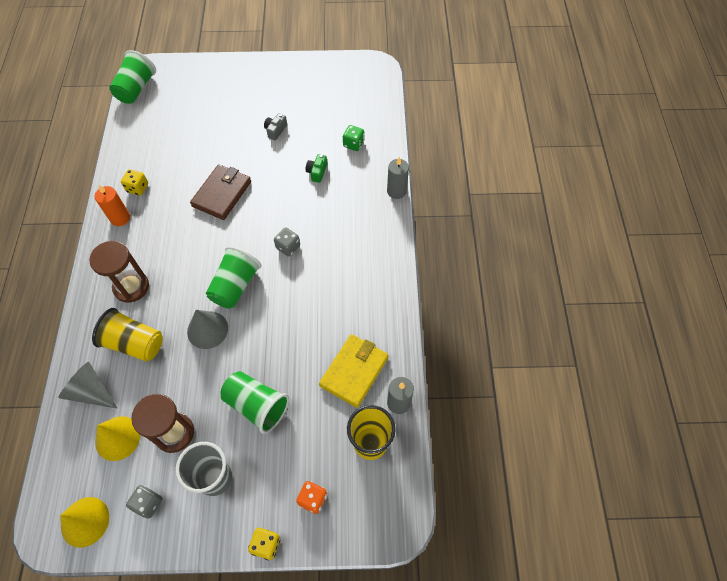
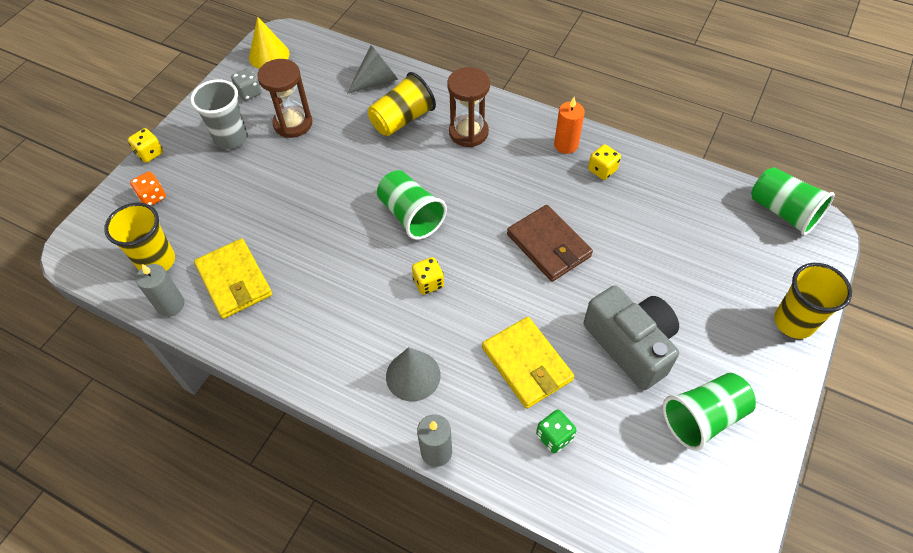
camera: 120 degrees right, 5 degrees down
yellow cone [95,416,140,461] -> none
grey cone [187,310,228,349] -> grey cone moved to [386,347,441,401]
green cup [221,371,289,434] -> green cup moved to [663,373,756,451]
grey camera [264,113,287,140] -> grey camera [584,285,679,390], size x2.43
grey dice [274,227,300,257] -> yellow dice [412,257,444,295]
green camera [306,154,327,183] -> yellow wallet [482,317,574,409]
none -> yellow cup [774,263,852,339]

